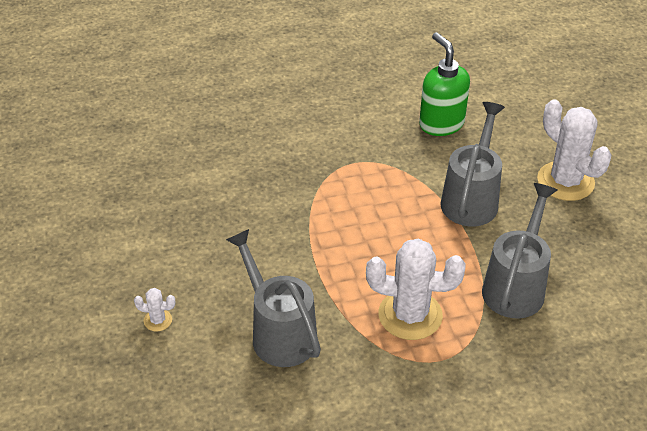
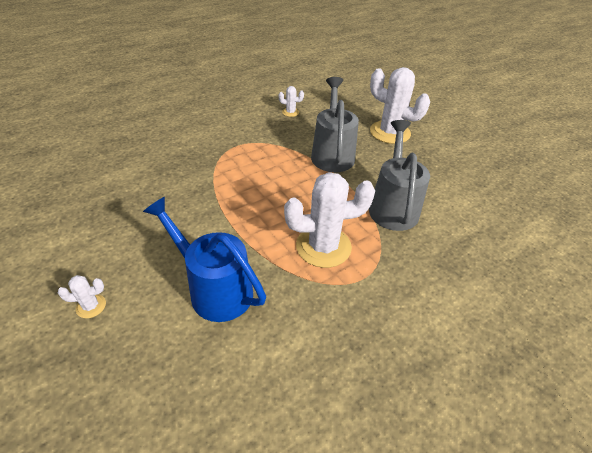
camera: 20 degrees left, 0 degrees up
grey watering can [226,229,321,367] -> blue watering can [143,197,266,322]
green soap dispenser [419,32,470,136] -> white cactus [279,86,304,117]

